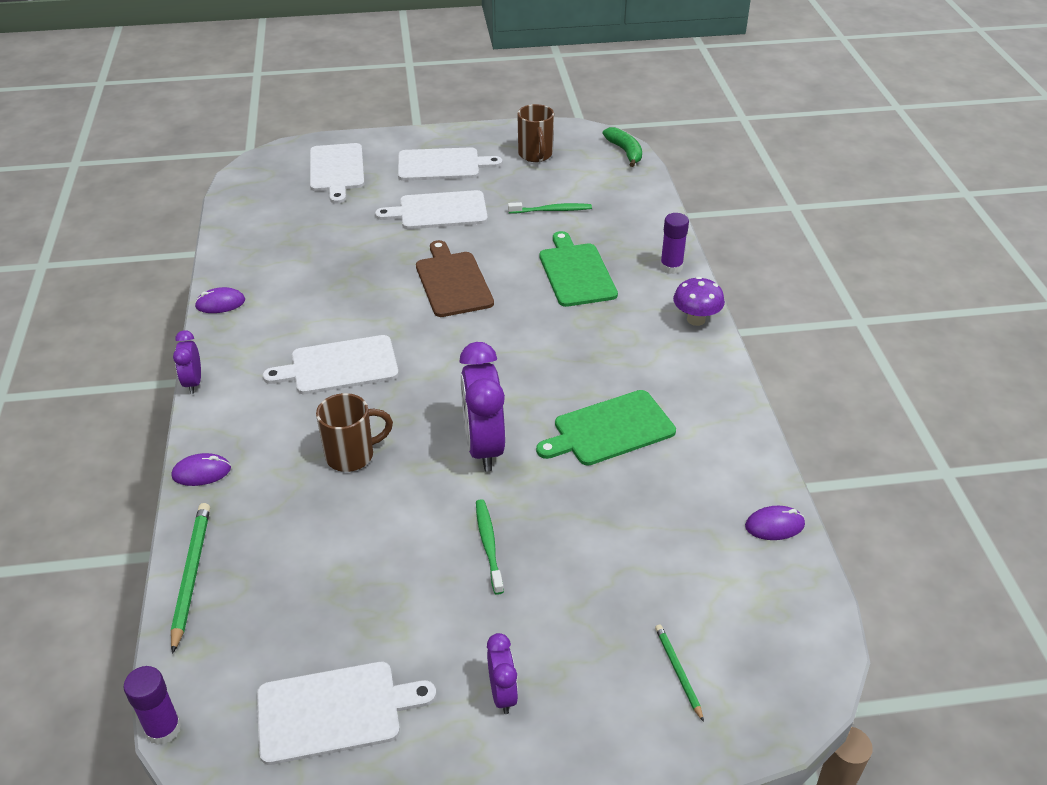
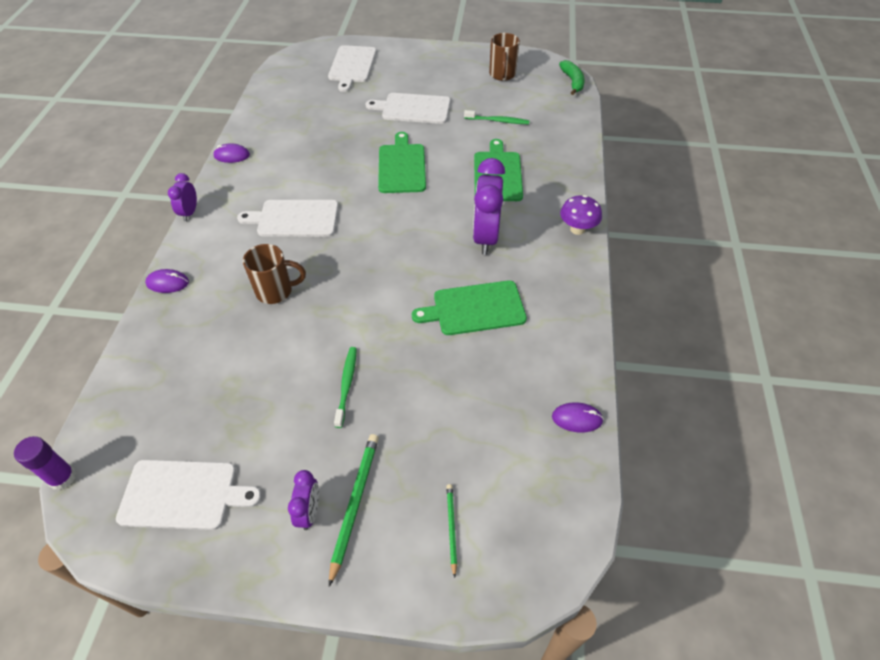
camera: 15 degrees right, 10 degrees up
green pencil [171,503,210,654] -> green pencil moved to [329,434,379,587]
white cutting board [398,147,502,181] -> none
brown cutting board [416,240,494,317] -> green cutting board [378,132,426,193]
purple clock [459,342,505,471] -> purple clock moved to [473,158,505,255]
purple glue stick [660,213,689,274] -> none

